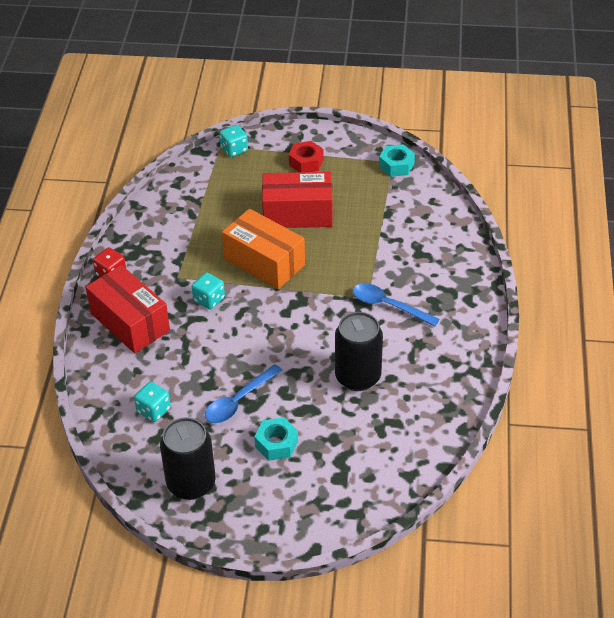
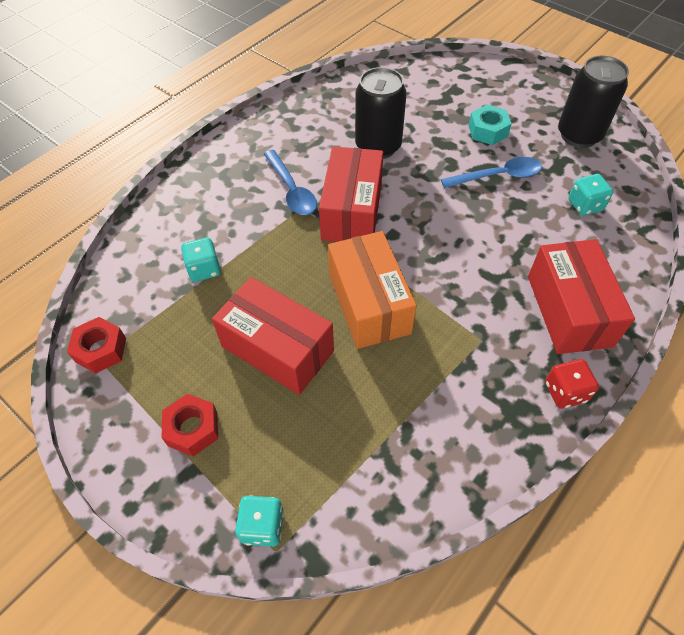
camera: 145 degrees left, 10 degrees up
turquoise dice [192,272,225,309] -> turquoise dice moved to [181,237,221,282]
turquoise nut [379,144,415,177] -> red nut [67,317,126,373]
none -> red box [319,146,383,242]

